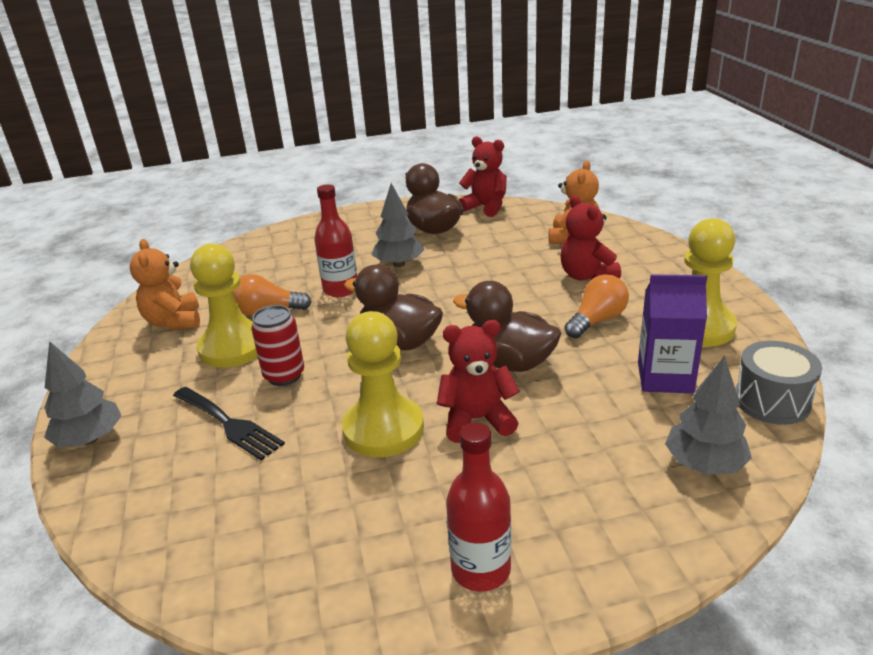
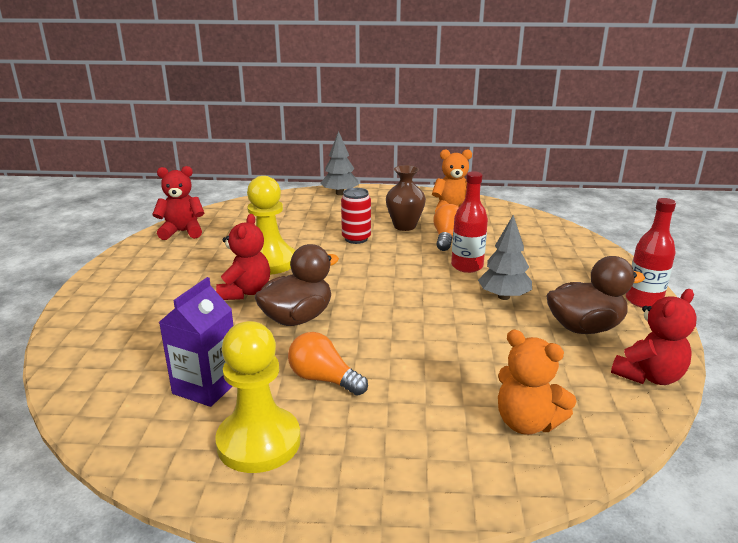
camera: 105 degrees right, 5 degrees down
black fork [173,387,285,461] -> none
yellow pawn [190,243,258,368] -> brown vase [386,165,426,231]
brown duck [344,265,443,350] -> none
red bottle [446,422,511,592] -> red bottle moved to [626,198,676,308]
red teddy bear [560,195,621,280] -> red teddy bear moved to [152,166,205,240]
orange light bulb [564,275,629,338] -> orange light bulb turned 150 degrees clockwise [288,332,368,396]
grey tree [665,355,752,475] -> none
grey drum [735,341,822,425] -> none

